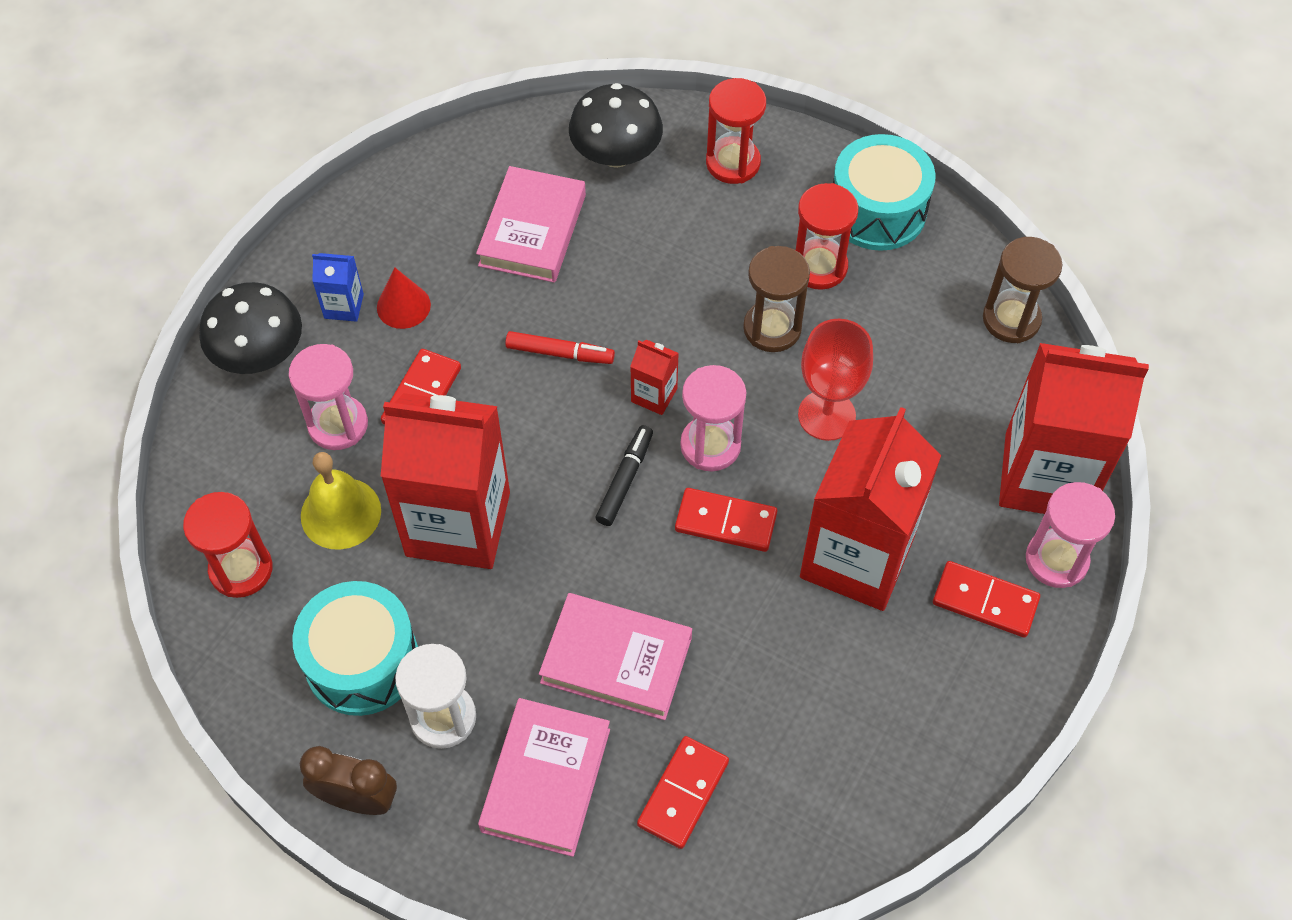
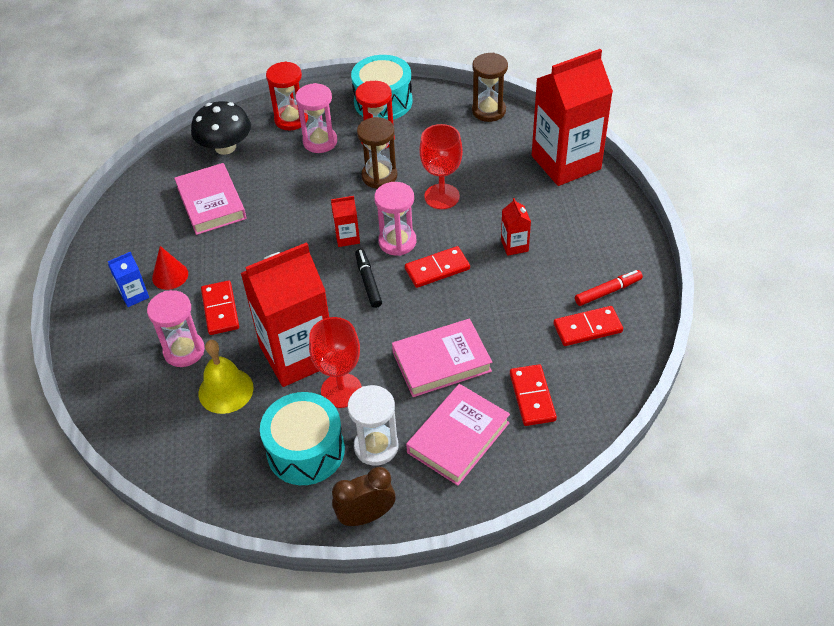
camera: 35 degrees left, 10 degrees down
red hourglass [183,492,273,598] -> none
black mushroom [199,282,302,374] -> none
pink book [478,698,610,857] -> pink book turned 60 degrees clockwise [406,384,510,486]
red marker [505,331,615,364] -> red marker moved to [575,270,643,306]
red carton [800,407,941,611] -> red carton [501,198,531,256], size x0.41
red domino [933,561,1040,638] -> red domino moved to [553,306,623,346]
pink hourglass [1026,482,1115,588] -> pink hourglass moved to [296,83,337,153]
none -> red goblet [309,317,362,408]

